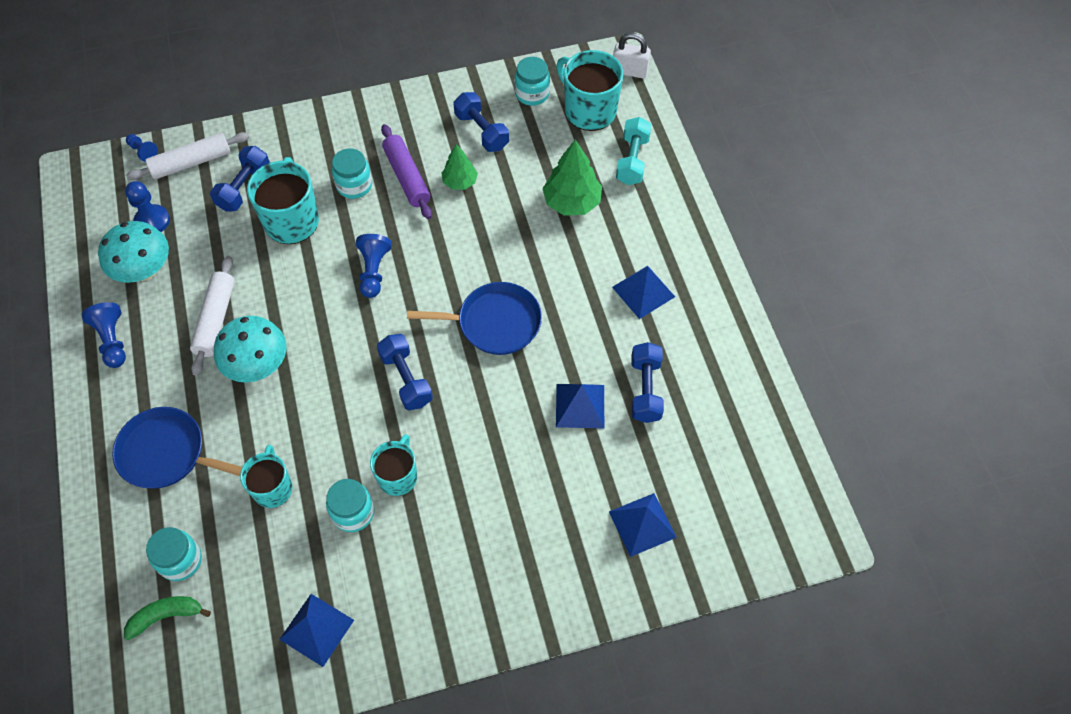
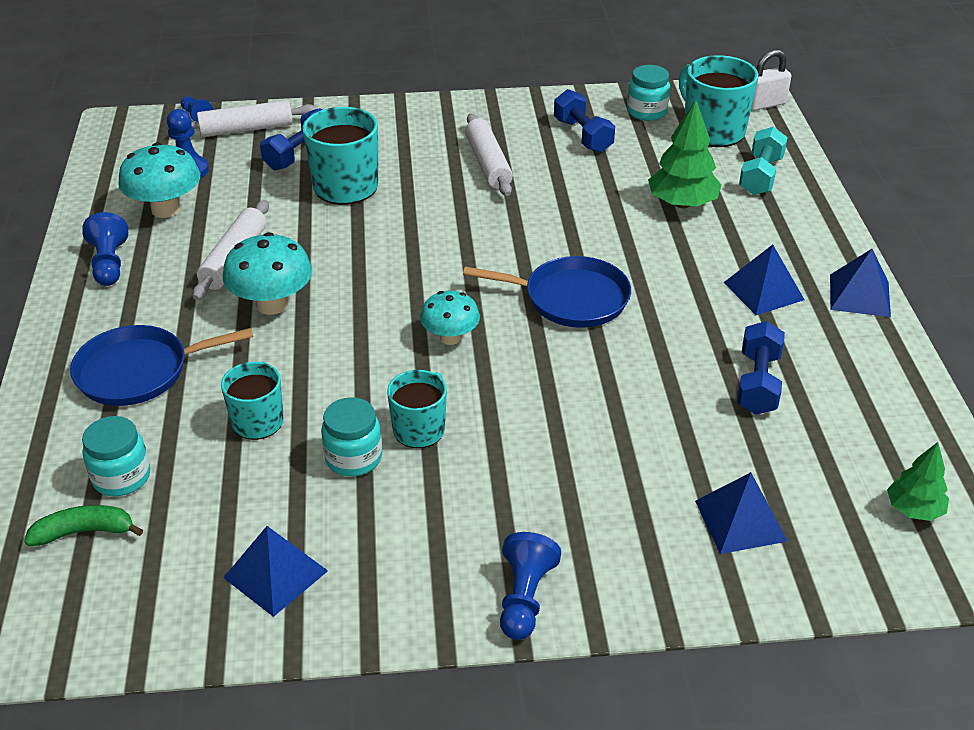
camera: 10 degrees right, 20 degrees down
blue pan [112,407,242,489] -> blue pan turned 45 degrees counterclockwise [70,325,253,406]
turquoise jar [332,148,372,199] -> none
blue pawn [356,234,392,298] -> blue pawn moved to [500,532,561,640]
blue dumbbell [377,334,433,410] -> turquoise mushroom [420,291,480,345]
purple rolling pin [381,124,432,219] -> white rolling pin [465,113,513,196]
green tree [441,144,478,190] -> green tree moved to [887,442,949,521]
blue pyramid [556,384,604,428] -> blue pyramid moved to [830,249,891,317]
white padlock [613,33,651,78] -> white padlock turned 45 degrees counterclockwise [751,49,791,111]

